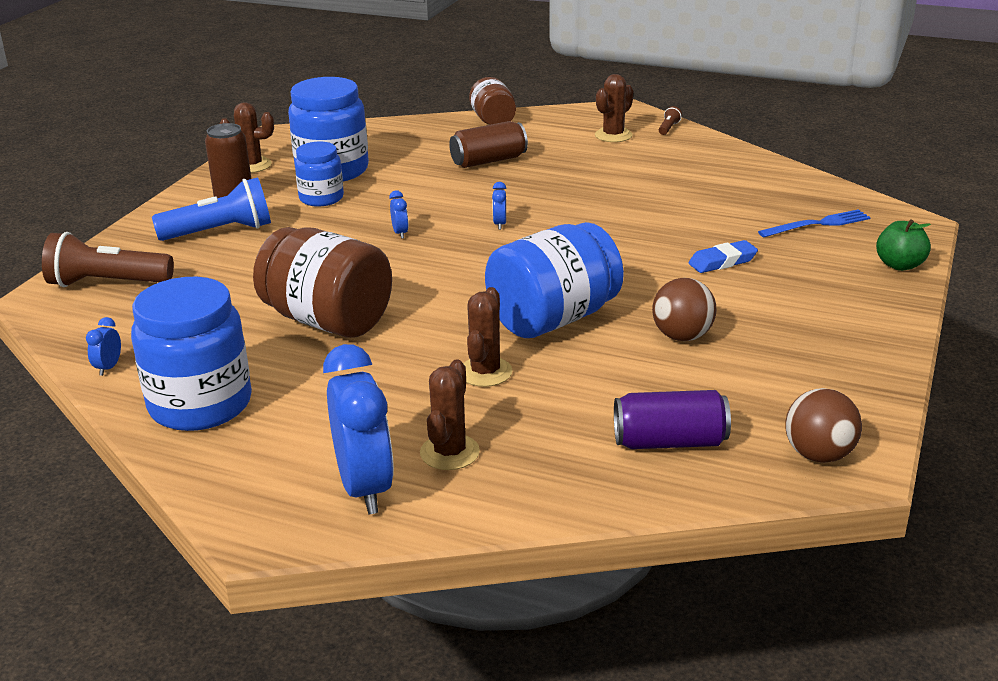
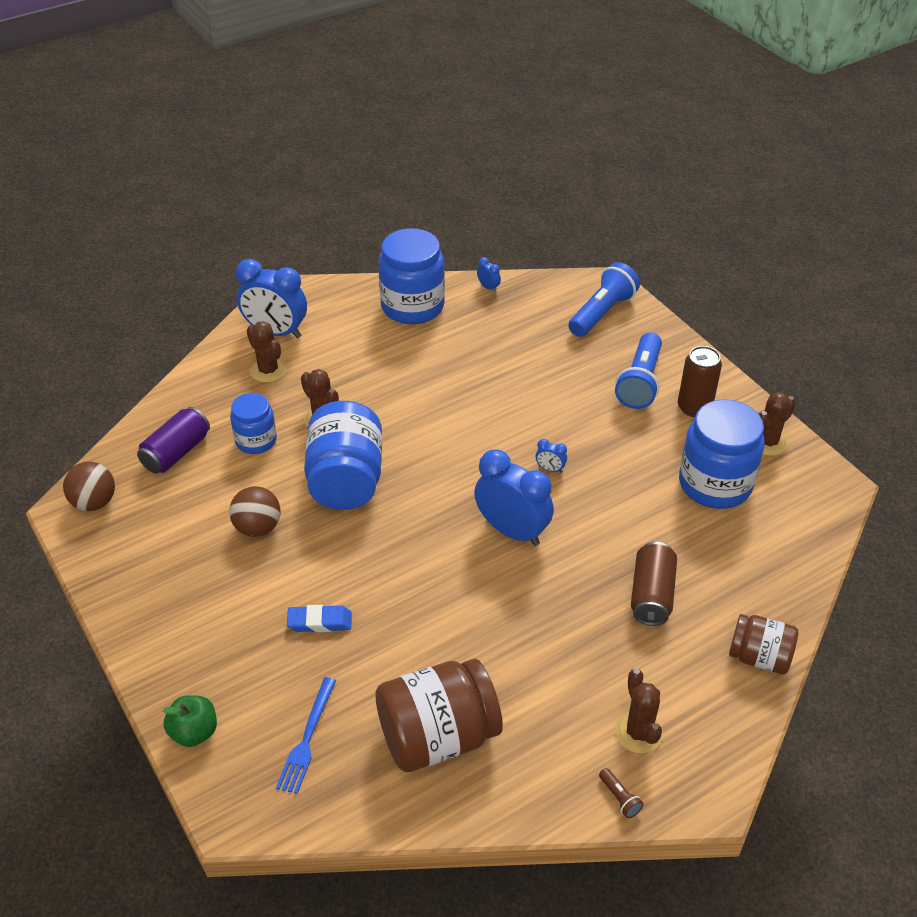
camera: 125 degrees right, 15 degrees up
brown flashlight [42,232,174,287] -> blue flashlight [568,262,640,337]
brown jar [253,227,392,338] -> brown jar moved to [375,659,503,772]
blue jar [295,142,344,207] -> blue jar moved to [230,393,277,454]
blue clock [492,182,507,230] -> blue clock [474,449,554,546], size x2.46
blue eraser [688,240,758,273] -> blue eraser turned 75 degrees clockwise [287,605,352,632]

